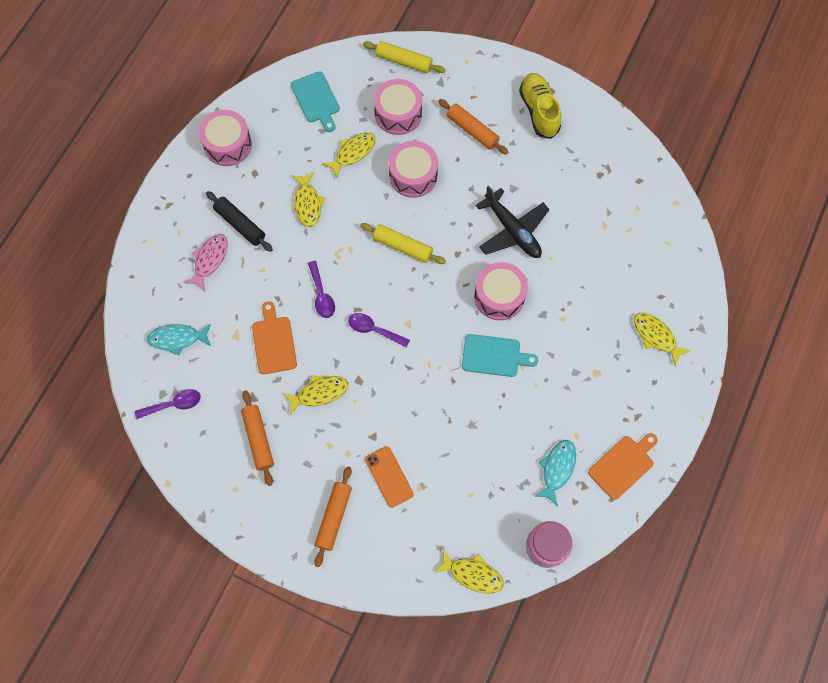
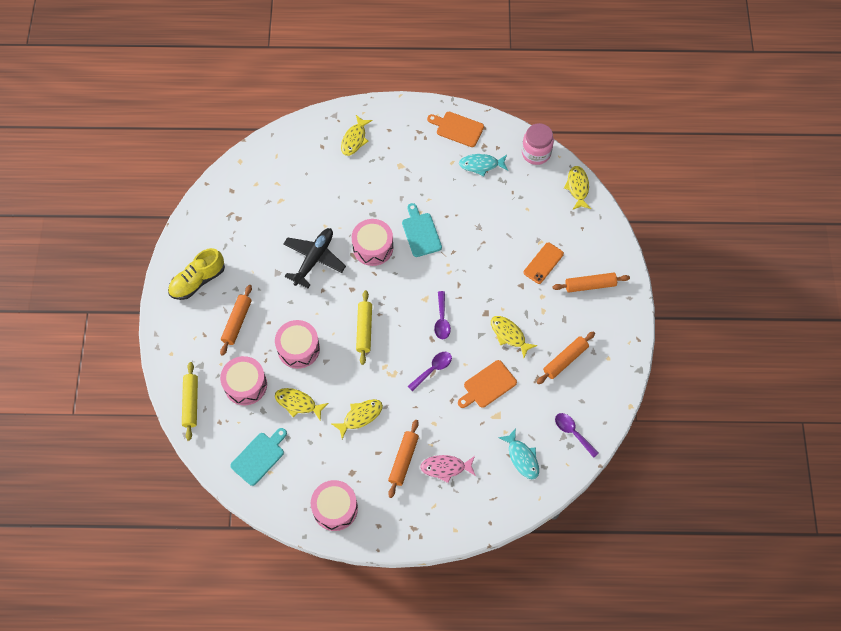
camera: 115 degrees left, 5 degrees down
black rolling pin [206,191,273,252] -> orange rolling pin [388,420,419,498]

